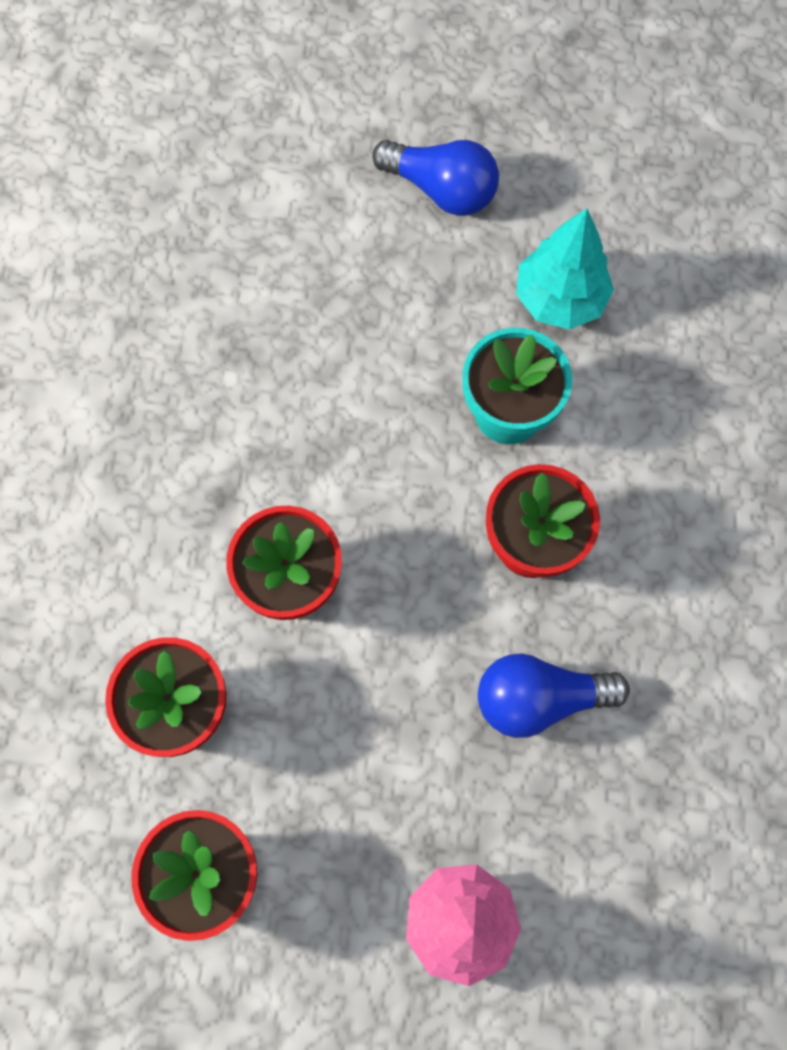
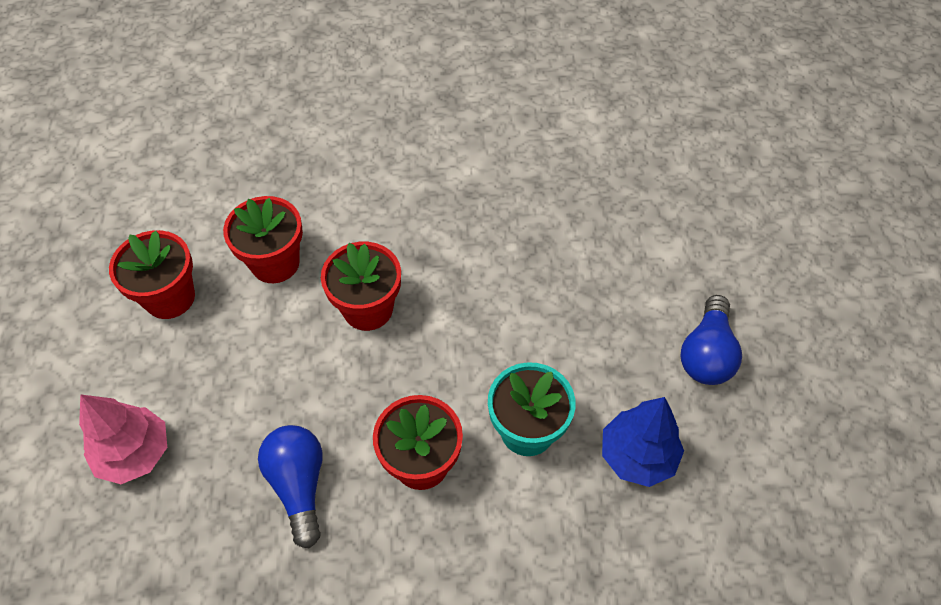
camera: 80 degrees right, 15 degrees down
turquoise tree [516,208,614,330] -> blue tree [602,397,684,487]

